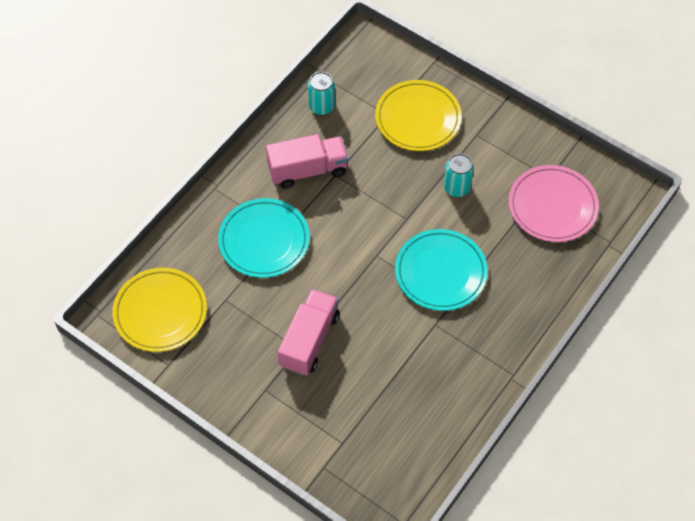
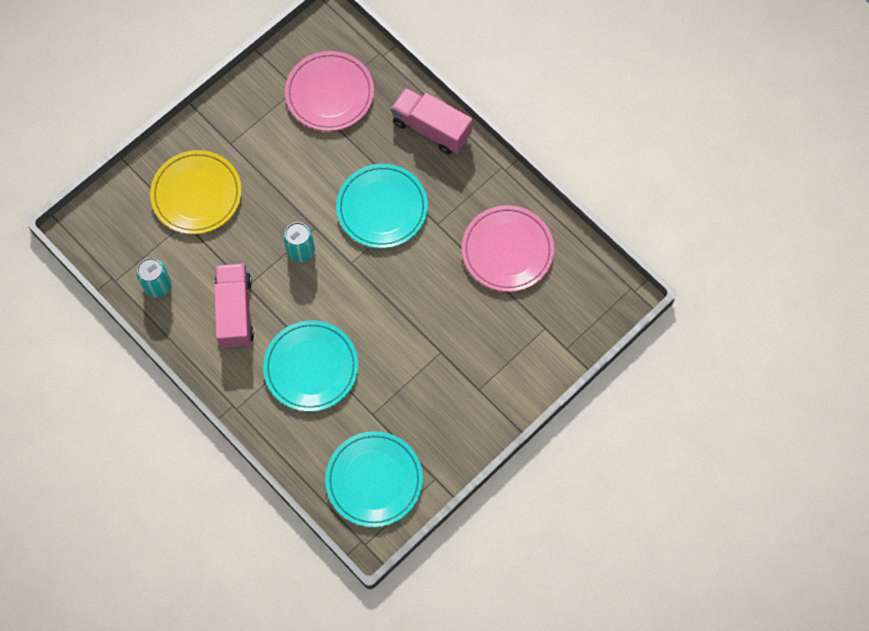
camera: 80 degrees left, 10 degrees up
yellow plate [112,268,207,352] -> turquoise plate [325,431,423,527]
pink truck [278,289,340,376] -> pink truck moved to [391,88,472,154]
turquoise can [444,153,474,197] -> turquoise can moved to [283,222,315,262]
none -> pink plate [462,205,554,292]

